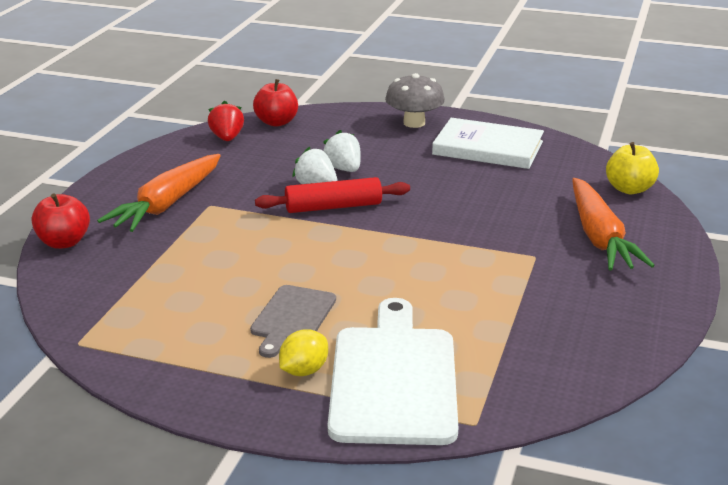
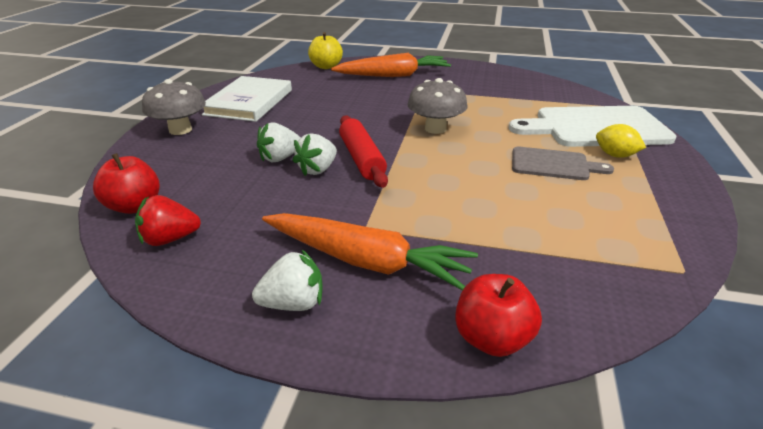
camera: 95 degrees left, 5 degrees up
none -> white strawberry [252,249,322,311]
none -> grey mushroom [407,78,467,134]

